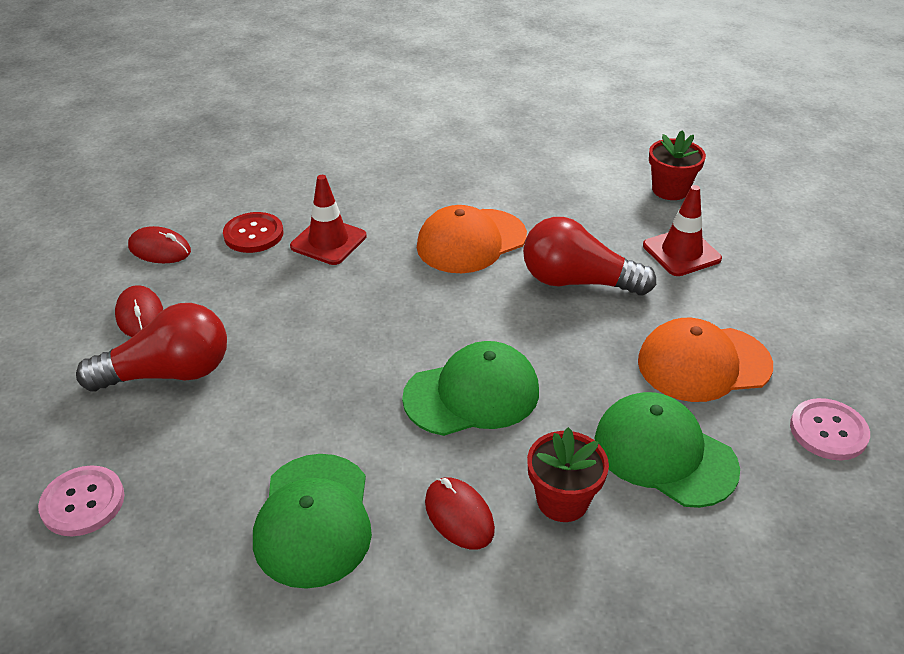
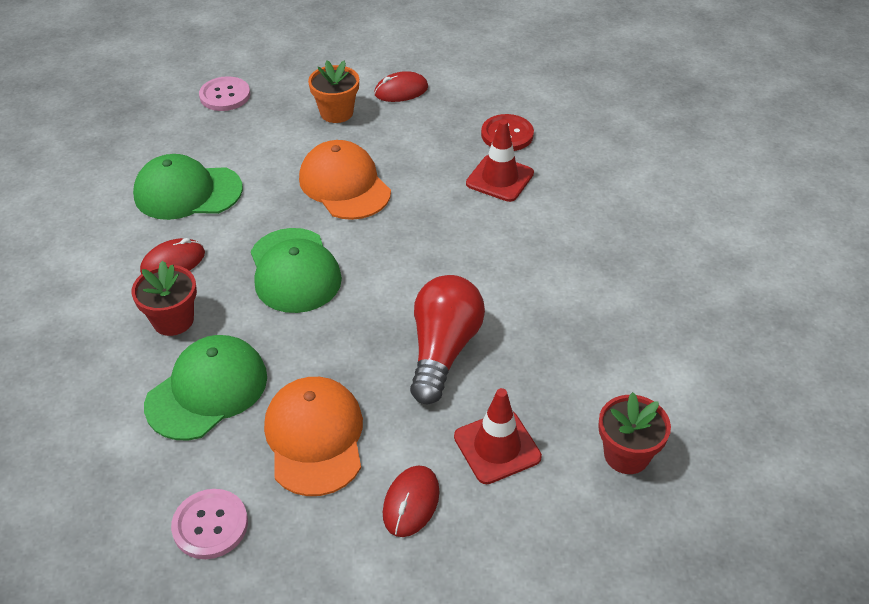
camera: 90 degrees right, 5 degrees up
red light bulb [76,303,227,392] -> orange flower pot [308,60,359,123]
red mouse [128,226,191,263] -> red mouse moved to [383,466,440,537]
orange cap [417,205,527,273] -> orange cap moved to [299,140,391,220]

